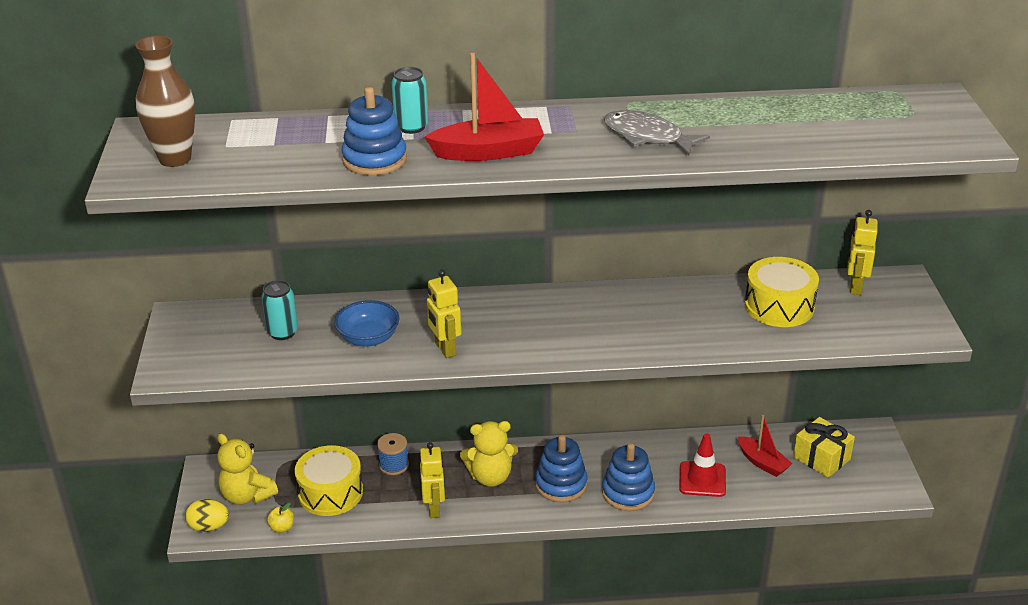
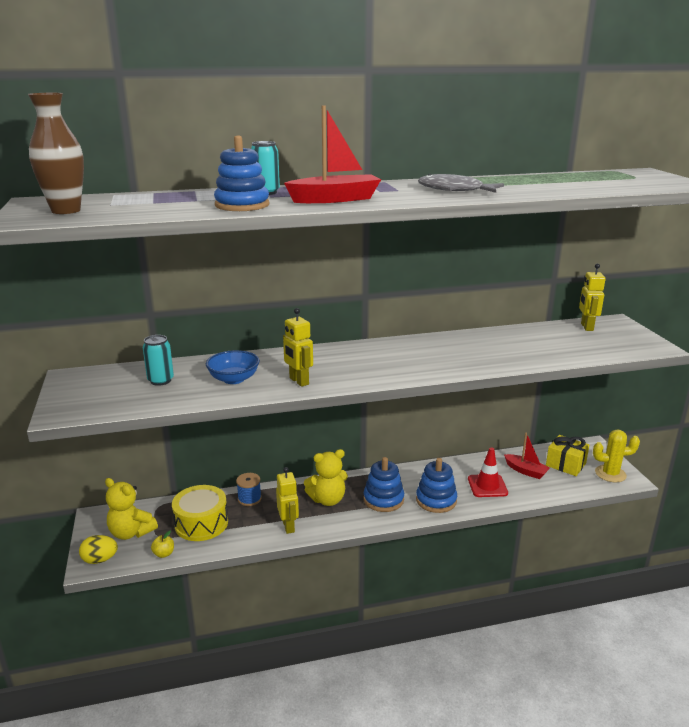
camera: 10 degrees left, 10 degrees down
yellow drum [745,257,819,327] -> none
none -> yellow cactus [593,430,640,482]

